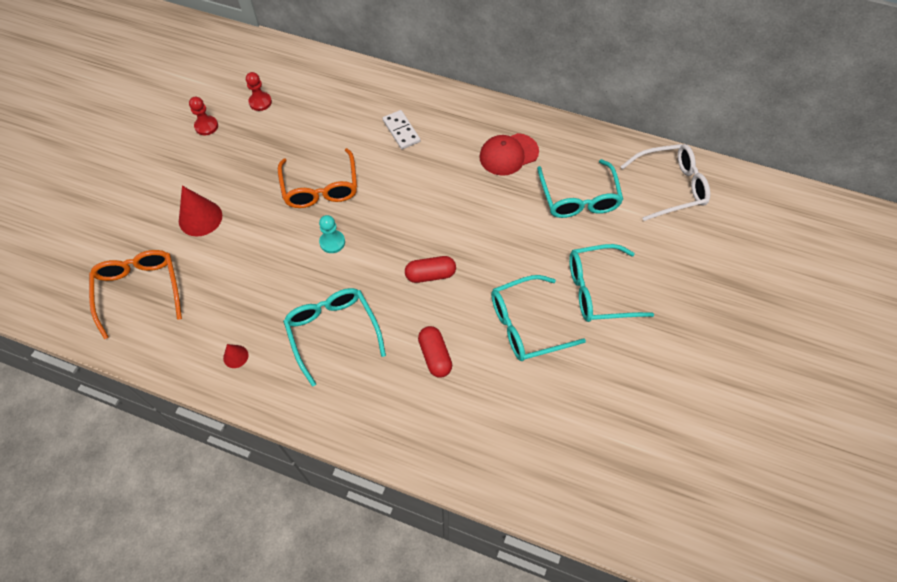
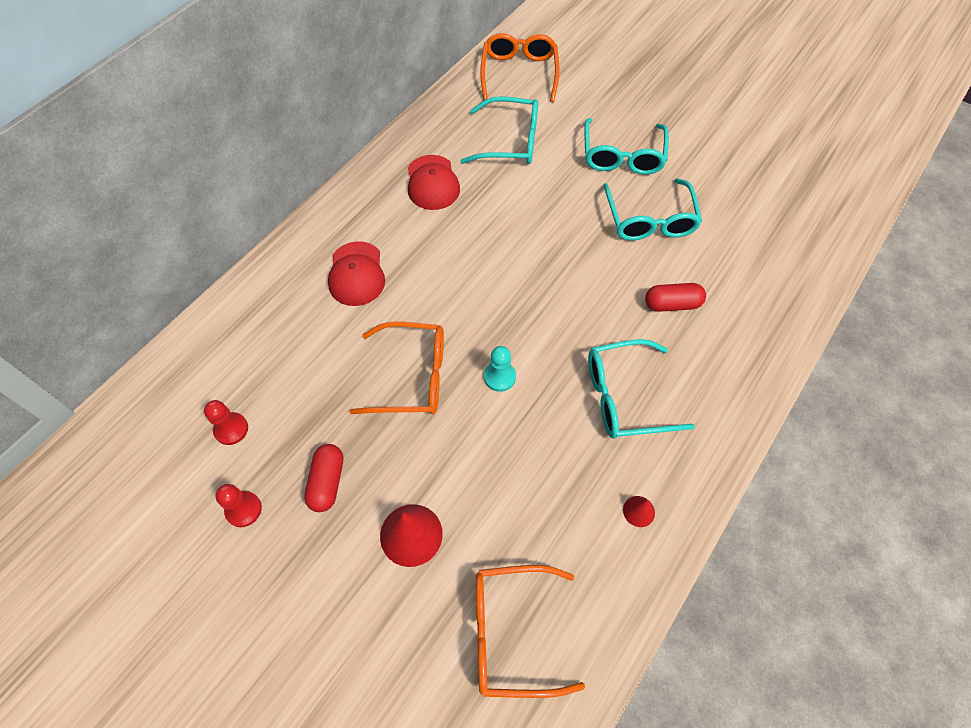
camera: 75 degrees left, 0 degrees up
white domino [383,110,420,149] -> red cap [328,241,385,306]
red capsule [405,256,456,283] -> red capsule moved to [304,444,343,512]
white glasses [620,144,710,221] -> orange glasses [480,33,559,102]

